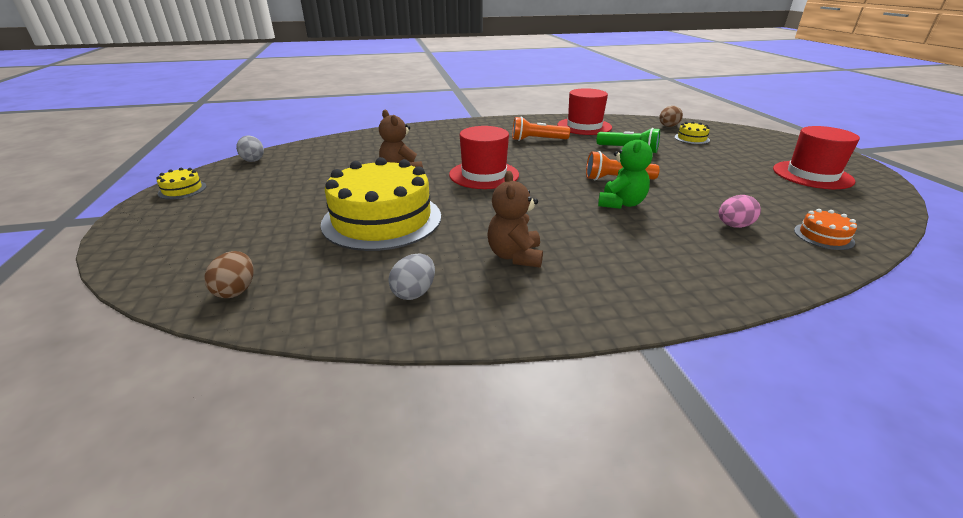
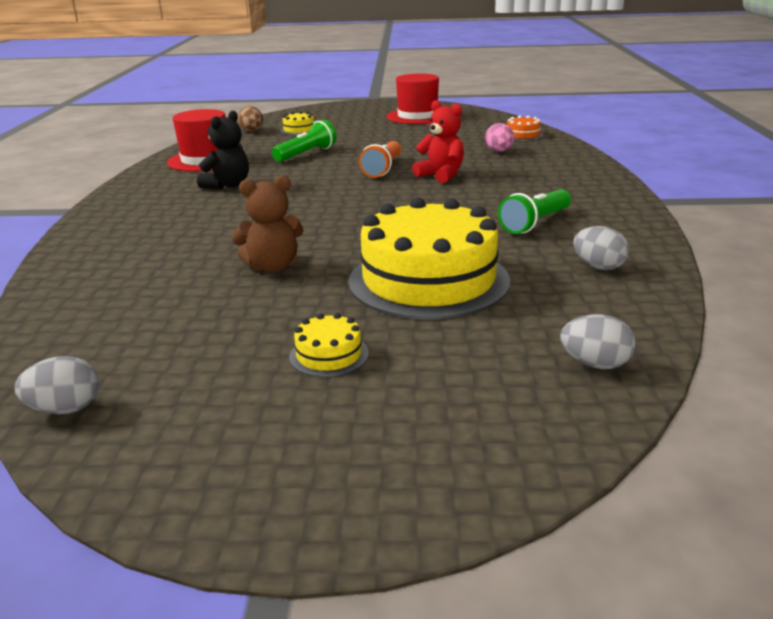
camera: 75 degrees left, 5 degrees down
yellow cake [156,168,207,199] -> yellow cake moved to [289,313,369,377]
brown egg [204,251,253,298] -> grey egg [560,314,635,369]
red hat [449,126,519,189] -> none
brown teddy bear [487,171,543,268] -> green flashlight [498,189,571,234]
orange flashlight [512,116,570,141] -> black teddy bear [197,111,249,190]
green teddy bear [598,133,653,209] -> red teddy bear [412,100,464,183]

